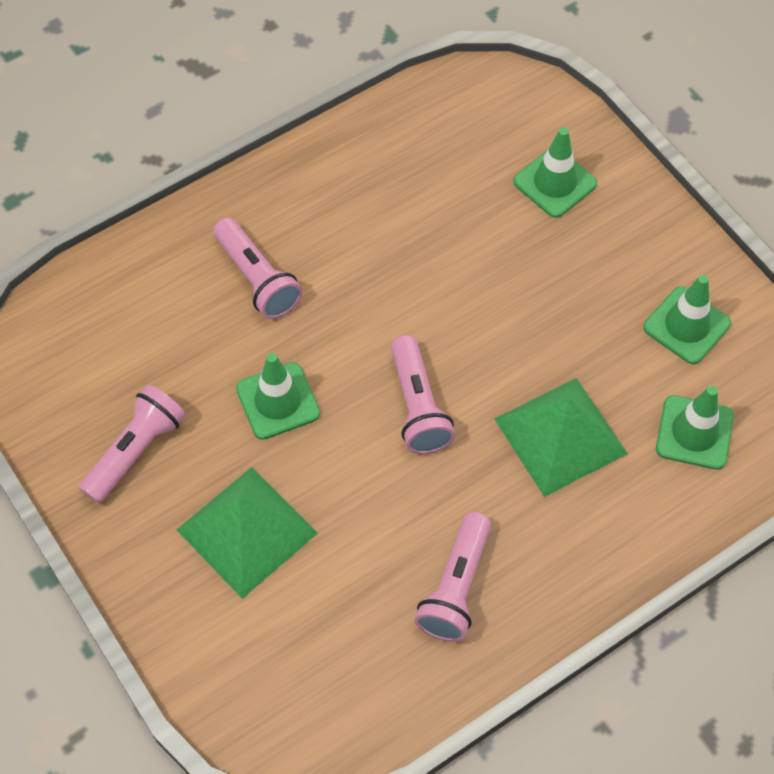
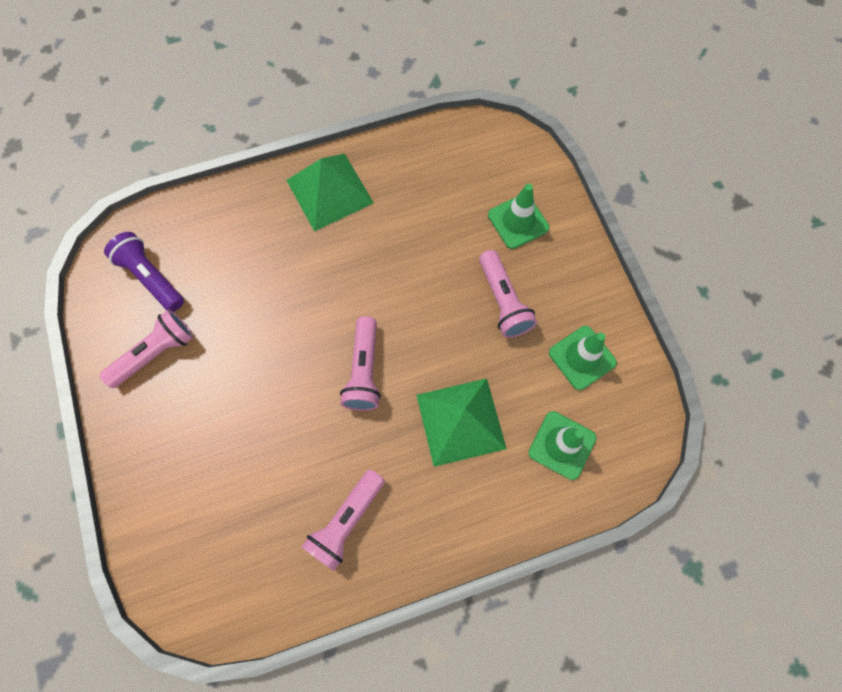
camera: 15 degrees right, 10 degrees up
green pyramid [177,467,318,599] -> green pyramid moved to [286,153,374,231]
pink flashlight [213,218,302,319] -> pink flashlight moved to [479,250,537,338]
green traffic cone [236,353,320,440] -> none
none -> purple flashlight [104,232,184,312]

